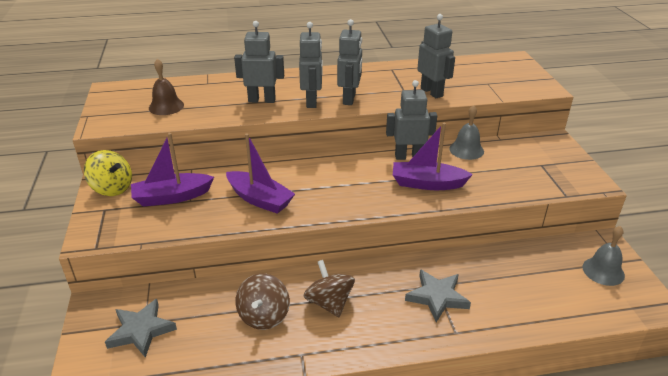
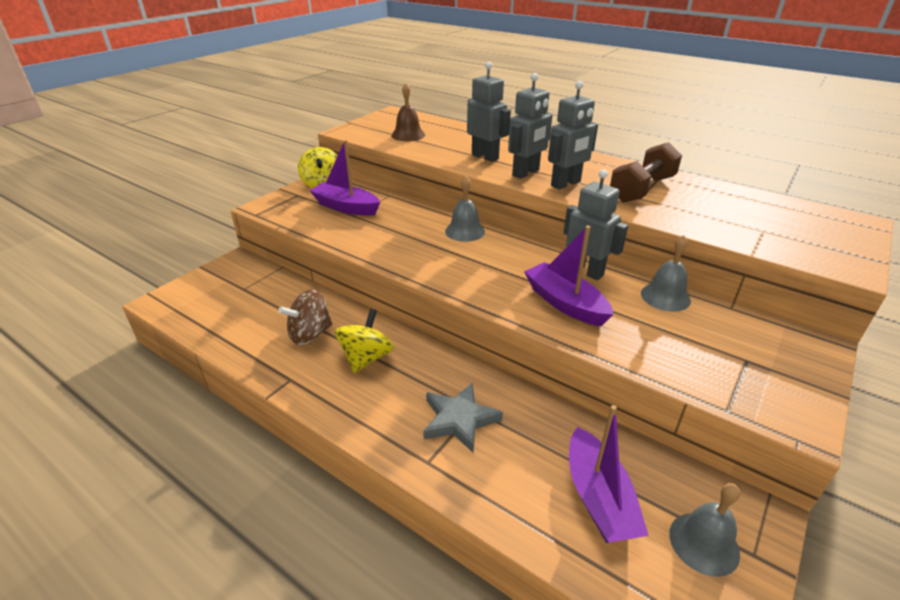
camera: 45 degrees right, 0 degrees up
grey star [105,299,177,358] -> none
purple boat [226,133,295,214] -> purple boat moved to [569,405,649,543]
brown spinning top [303,260,355,317] -> yellow spinning top [335,309,394,373]
grey robot [417,14,455,98] -> none
none -> grey bell [445,176,485,242]
none -> brown dumbbell [610,142,682,203]

